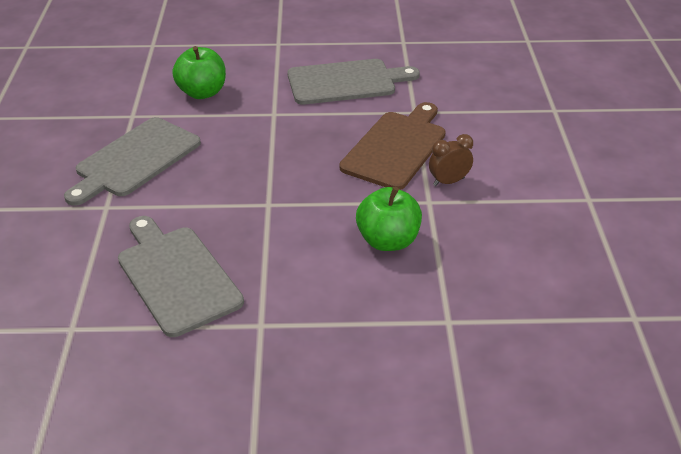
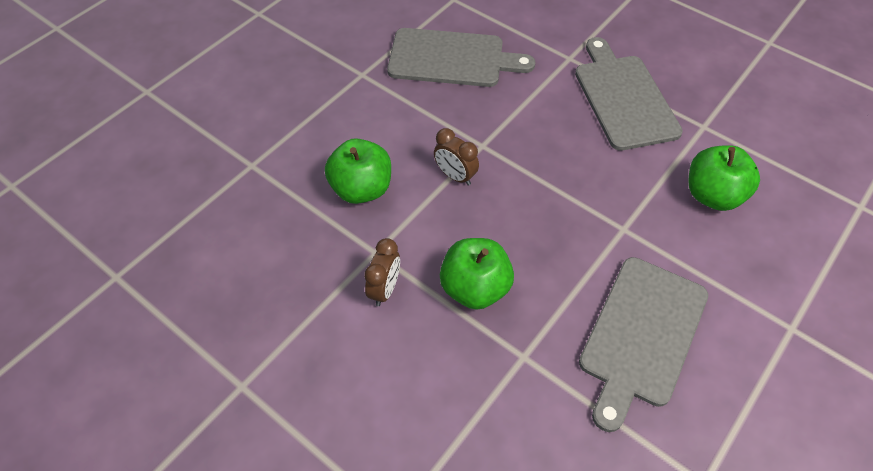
camera: 130 degrees right, 15 degrees up
brown cutting board [339,102,446,190] -> green apple [440,238,514,310]
none -> brown clock [434,128,479,186]

